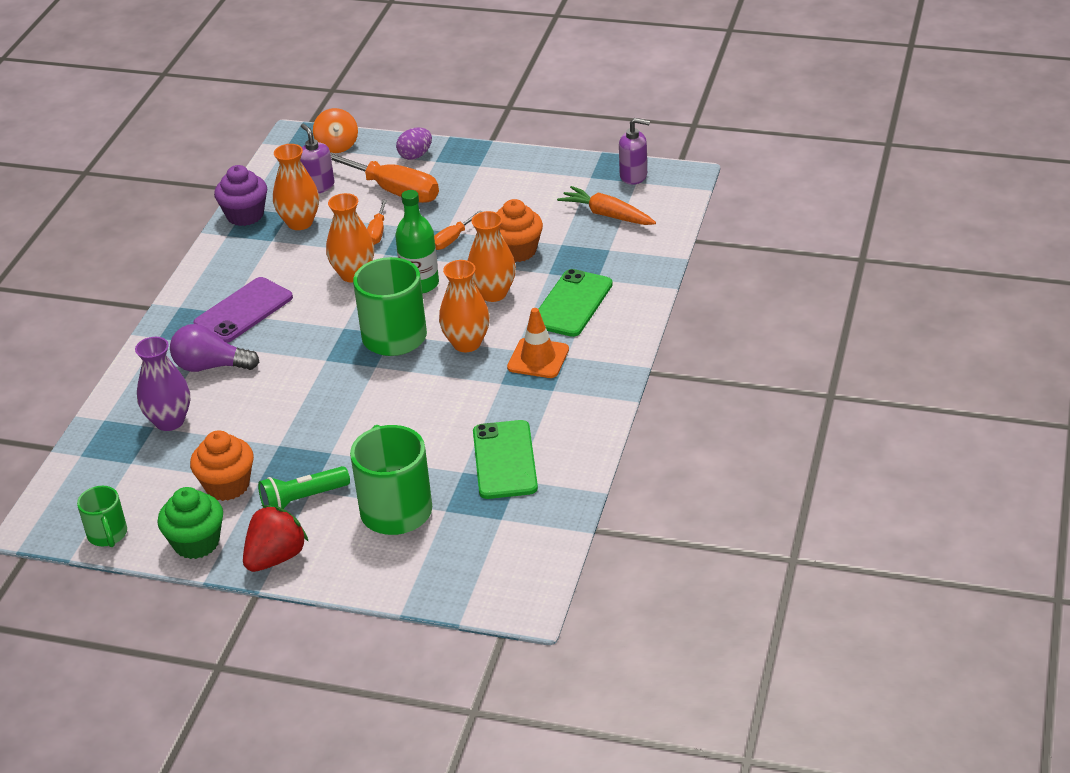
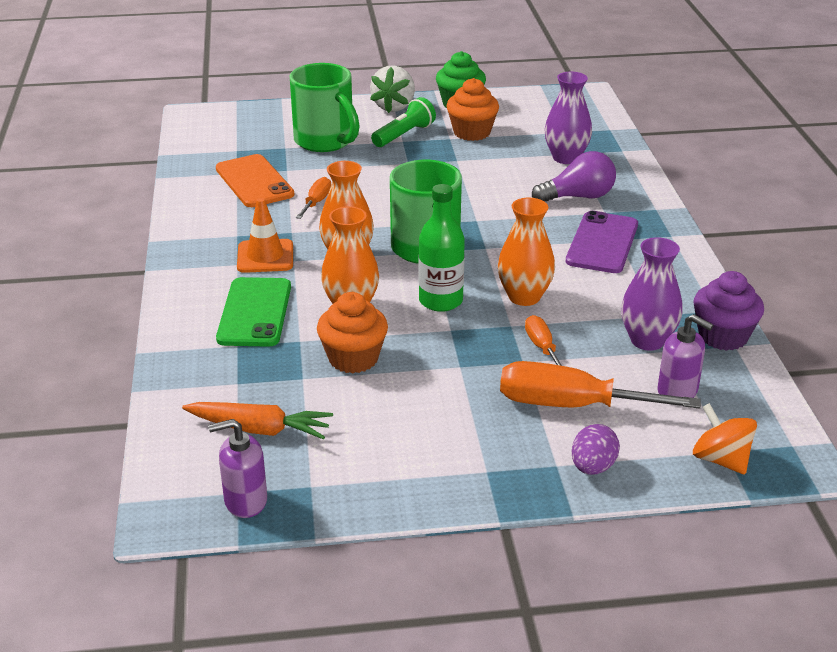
camera: 155 degrees right, 5 degrees down
green mug [77,486,127,547] -> none
red strawberry [243,505,309,572] -> white strawberry [370,65,415,113]
orange vase [273,144,319,230] -> purple vase [621,237,683,351]
orange screwdriver [434,210,482,250] -> orange screwdriver moved to [296,177,331,219]
green phone [473,420,538,499] -> orange phone [216,154,294,207]

